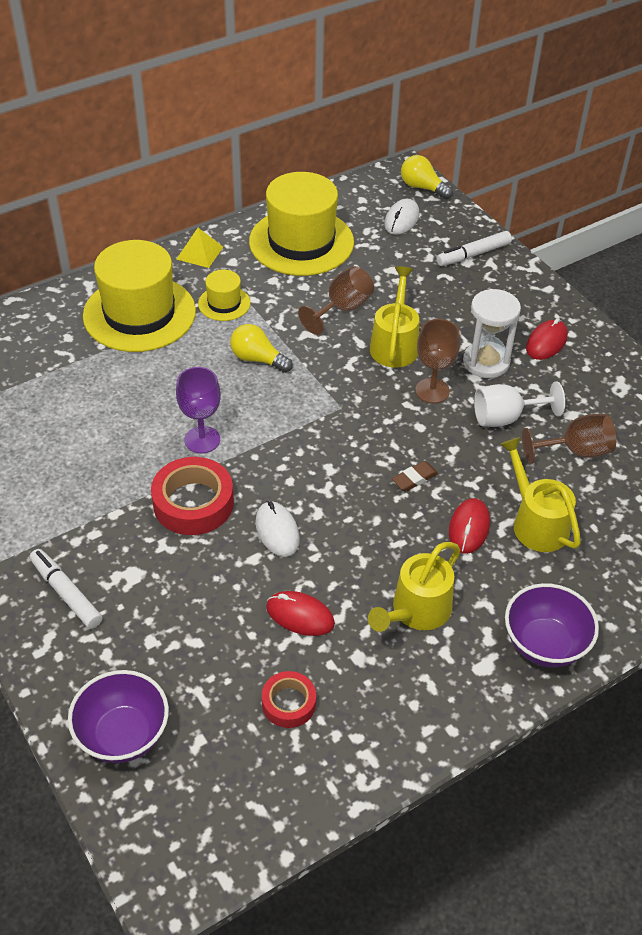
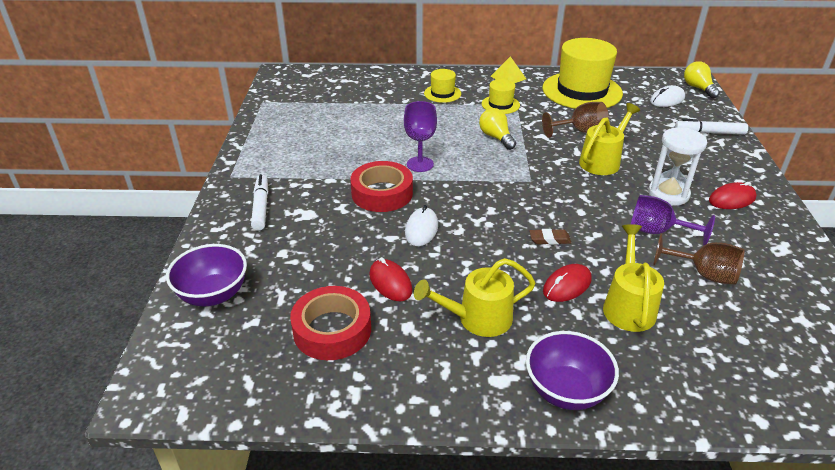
camera: 35 degrees right, 10 degrees down
yellow hat [83,240,196,352] -> yellow hat [424,69,461,103], size x0.47
red tape [262,671,316,728] -> red tape [290,286,371,360], size x1.70
brown goblet [415,319,460,403] -> none
white goblet [474,381,565,427] -> purple goblet [631,195,715,245]

